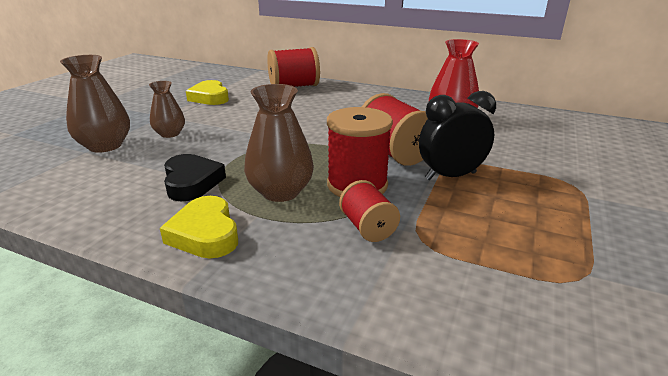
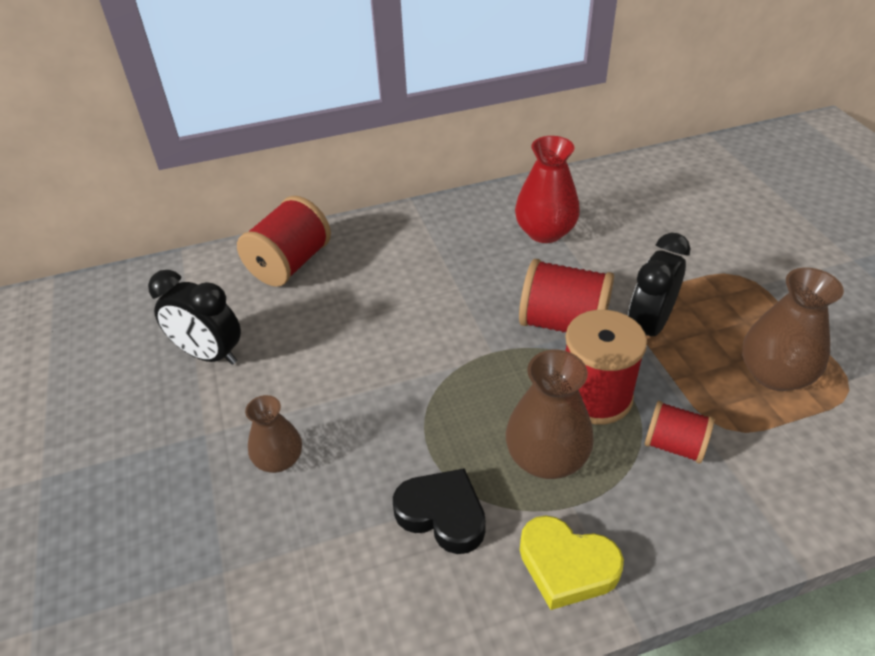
camera: 40 degrees left, 15 degrees up
brown vase [60,55,130,153] -> brown vase moved to [742,268,844,391]
yellow heart [186,80,229,105] -> black clock [148,270,241,365]

